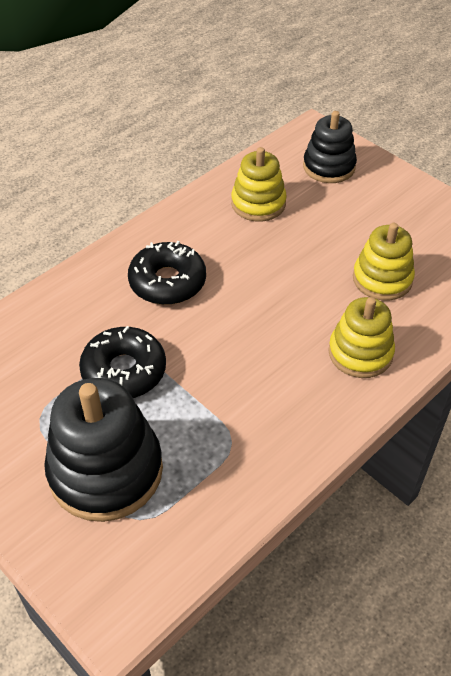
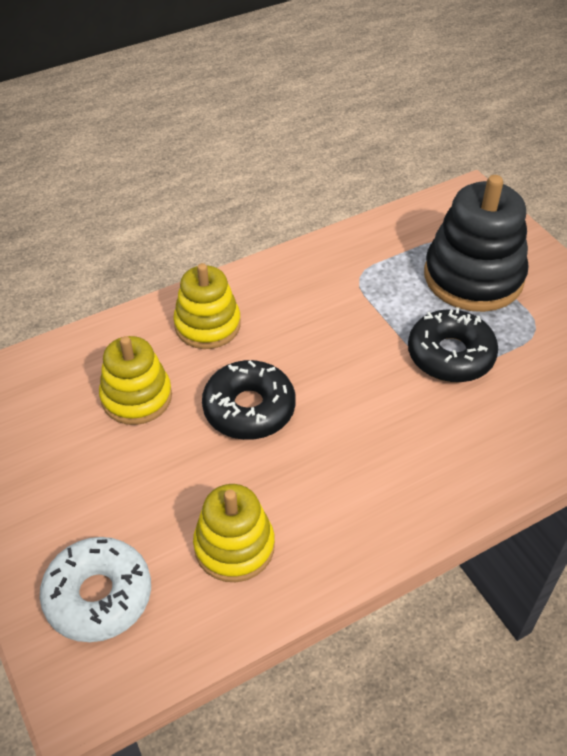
camera: 165 degrees left, 0 degrees up
black donut [128,241,206,305] -> black donut moved to [202,360,296,440]
black stacking toy [303,111,357,183] -> white donut [40,537,151,642]

